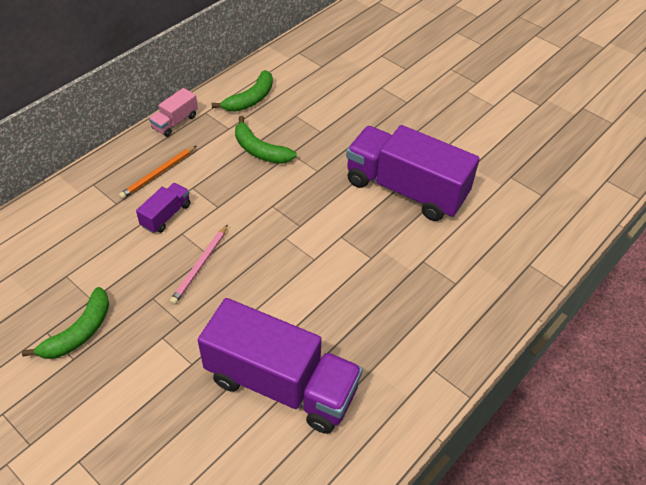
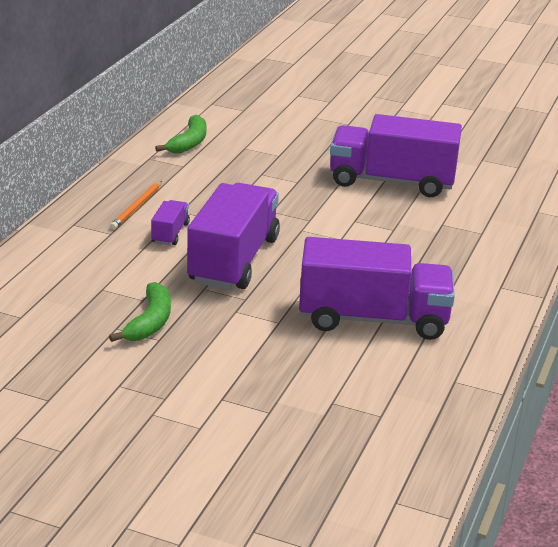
camera: 20 degrees left, 20 degrees down
pink truck [149,88,198,137] -> none
pink pencil [170,224,228,305] -> purple truck [187,183,280,290]
green banana [235,116,297,164] -> none

